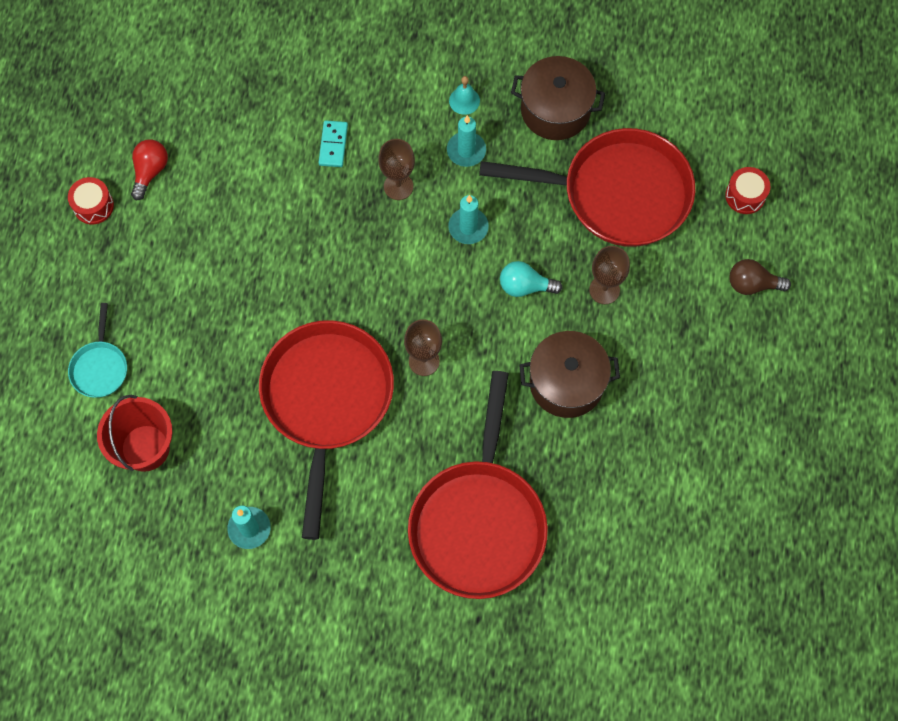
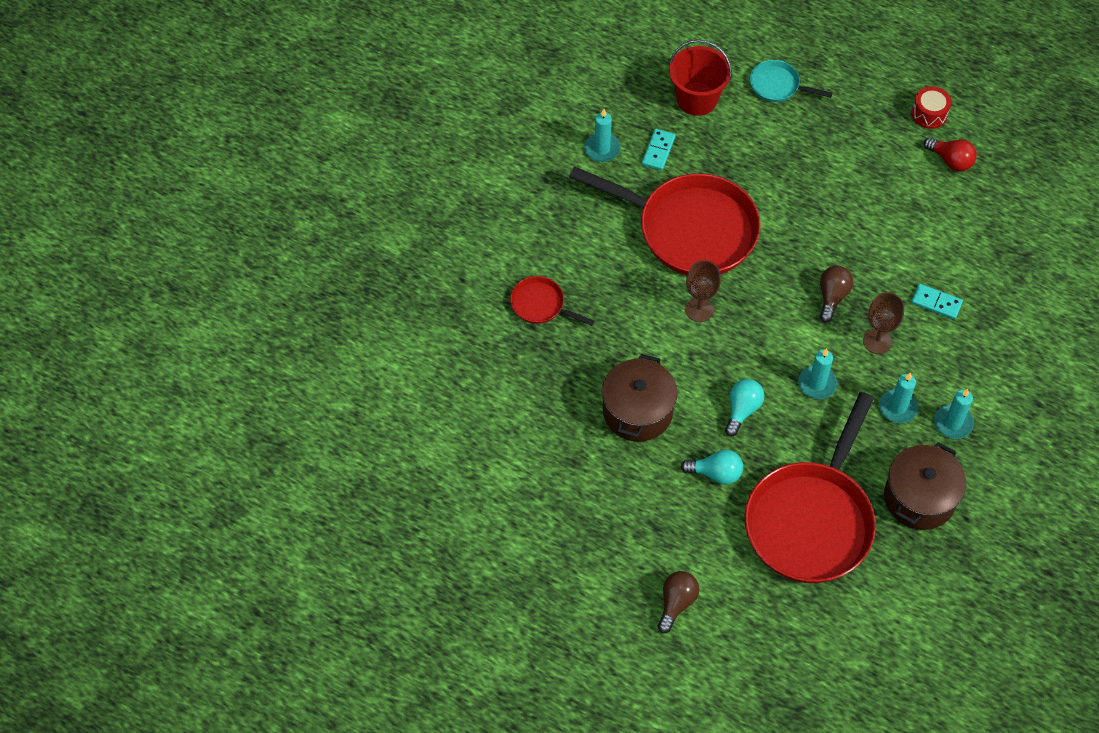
camera: 110 degrees right, 10 degrees down
red pan [408,371,548,599] -> red pan [510,276,595,326], size x0.44
turquoise bell [449,76,480,115] -> turquoise candle [934,389,974,439]
brown goblet [589,246,630,304] -> turquoise light bulb [681,449,743,485]
red drum [725,167,770,214] -> none
none -> turquoise domino [642,129,676,170]
none -> brown light bulb [820,266,853,322]

